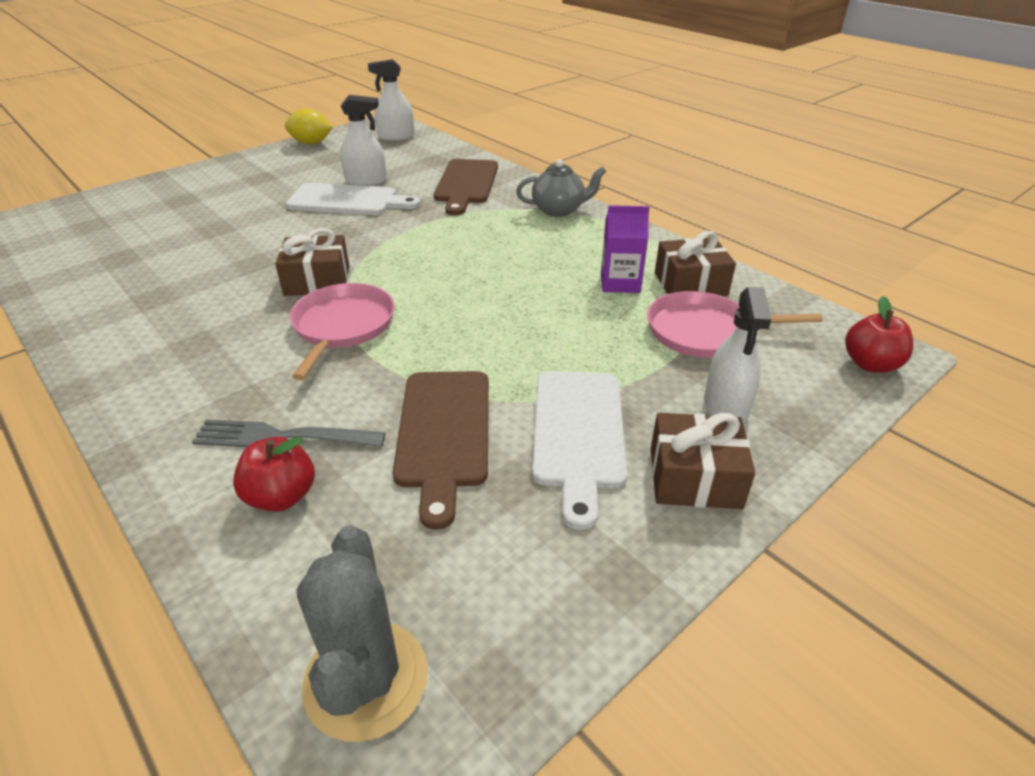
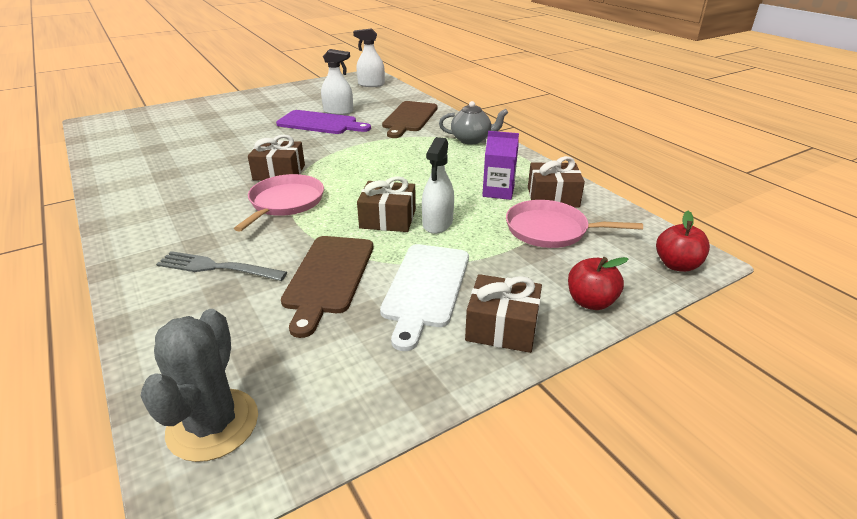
camera: 10 degrees right, 5 degrees down
red apple [233,437,315,512] -> red apple moved to [568,257,628,310]
yellow lemon [285,108,333,145] -> none
white cutting board [286,183,420,215] -> purple cutting board [276,110,371,134]
white spray bottle [704,287,772,423] -> white spray bottle moved to [422,137,454,234]
none -> brown gift [357,176,416,232]

